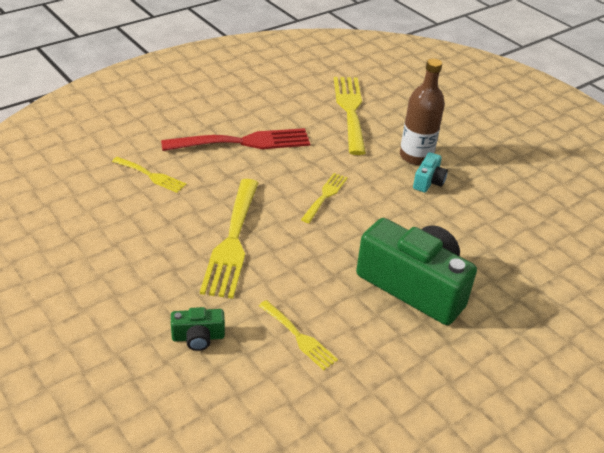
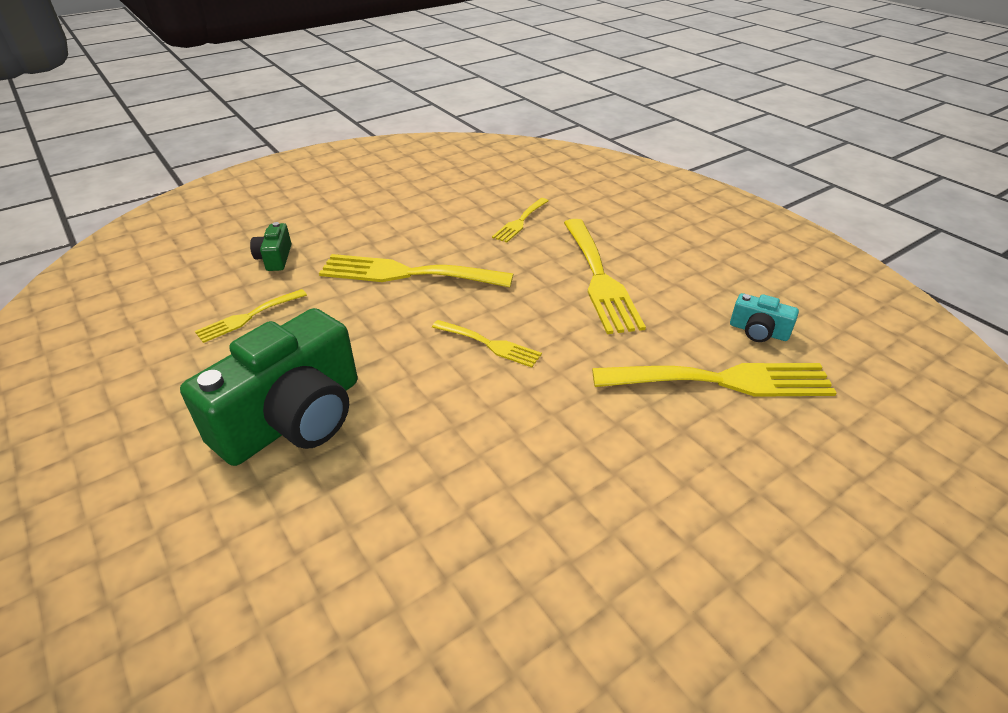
camera: 95 degrees right, 0 degrees up
red fork [161,128,310,151] -> yellow fork [564,219,646,334]
brown bottle [400,58,445,165] -> none
turquoise camera [413,152,448,193] -> turquoise camera moved to [730,293,799,342]

